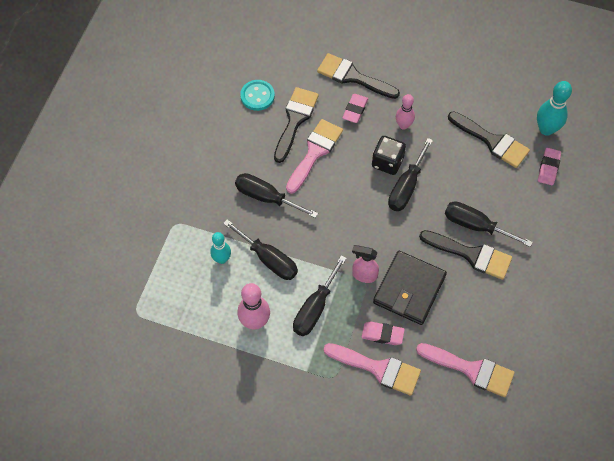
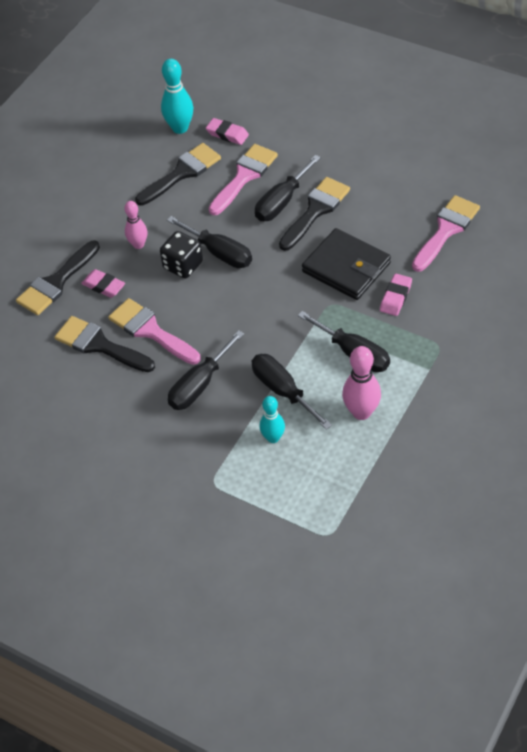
camera: 75 degrees left, 10 degrees down
black screwdriver [223,219,298,280] -> black screwdriver turned 90 degrees counterclockwise [251,354,332,430]
turquoise button [240,80,275,111] -> none
pink brush [323,343,421,396] -> pink brush moved to [208,144,278,216]
pink spray bottle [352,245,379,283] -> none

